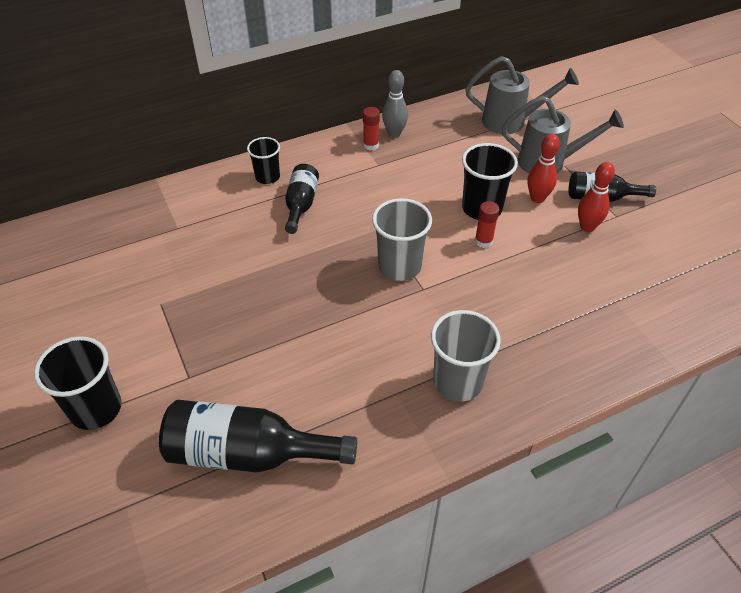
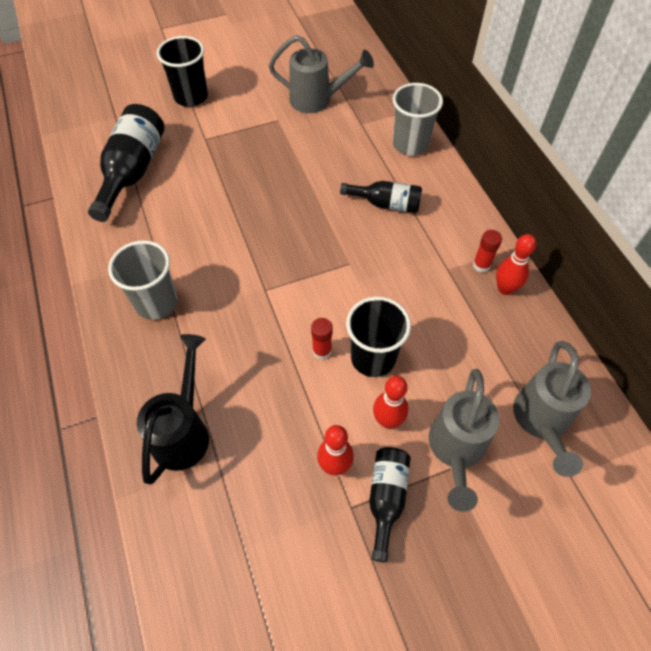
camera: 95 degrees right, 10 degrees up
black cup [247,137,280,184] -> none
grey cup [372,198,432,281] -> grey cup moved to [393,83,443,156]
grey bowling pin [382,70,408,137] -> red bowling pin [496,234,536,295]
none -> black watering can [137,334,209,485]
none -> grey watering can [269,35,374,113]

